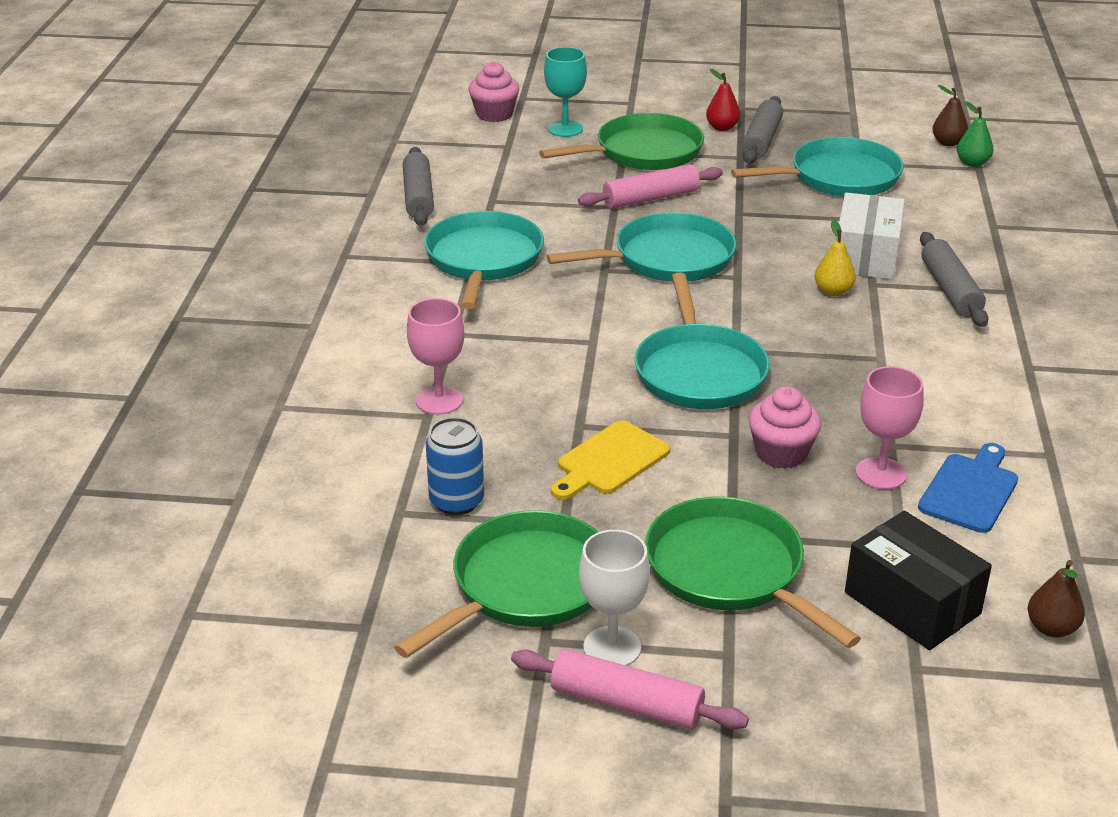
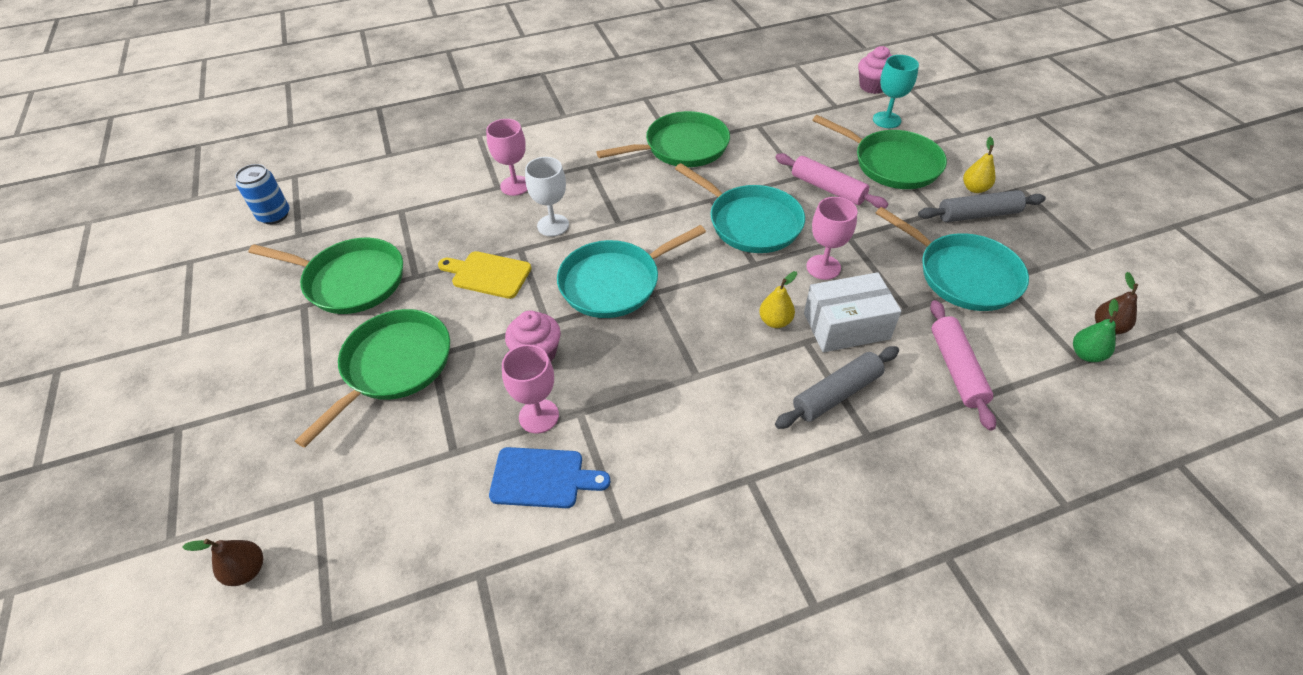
camera: 65 degrees right, 15 degrees up
grey rolling pin [403,147,434,226] -> none
turquoise pan [424,211,544,309] -> green pan [597,111,730,167]
blue can [426,417,484,515] -> blue can moved to [235,164,290,224]
pink rolling pin [511,649,749,730] -> pink rolling pin moved to [930,300,996,431]
white goblet [579,530,650,666] -> white goblet moved to [525,157,569,236]
red pear [706,69,740,131] -> yellow pear [963,137,996,193]
black box [845,511,992,650] -> none
brown pear [1028,560,1085,638] -> brown pear moved to [182,539,263,586]
none -> pink goblet [807,197,857,280]

